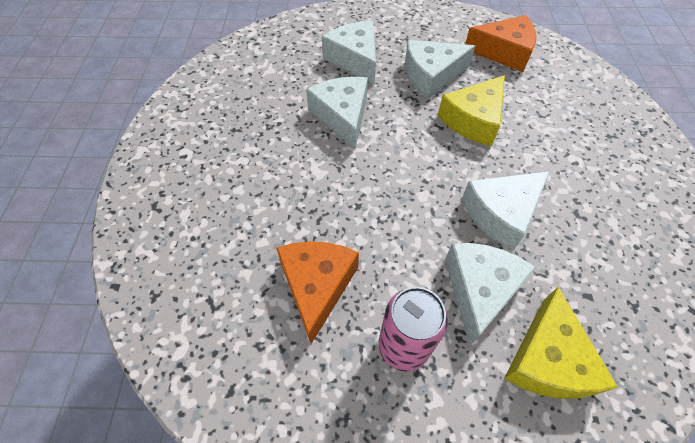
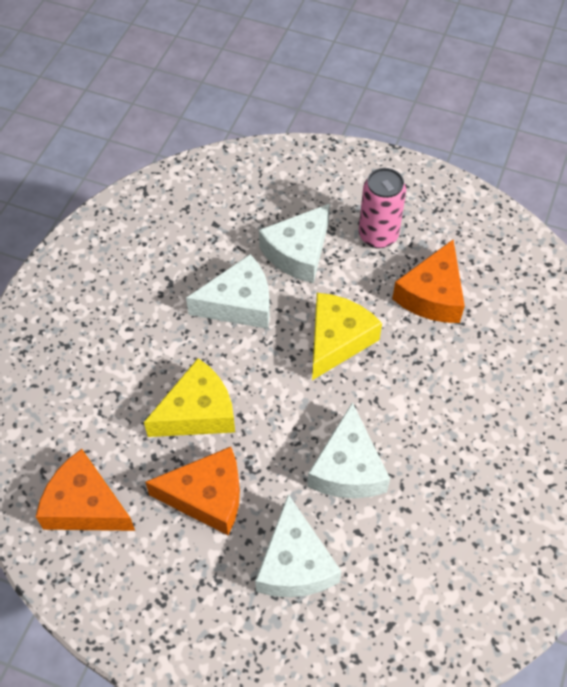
camera: 160 degrees left, 0 degrees up
white cheese [405,40,475,99] -> orange cheese [145,447,240,535]
yellow cheese [504,287,618,399] -> yellow cheese moved to [312,293,382,380]

